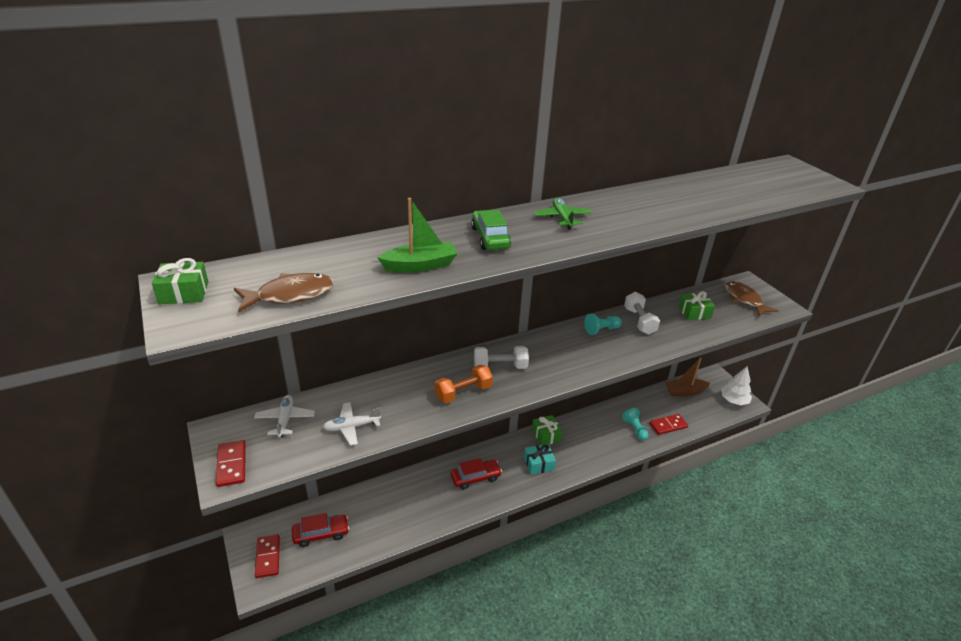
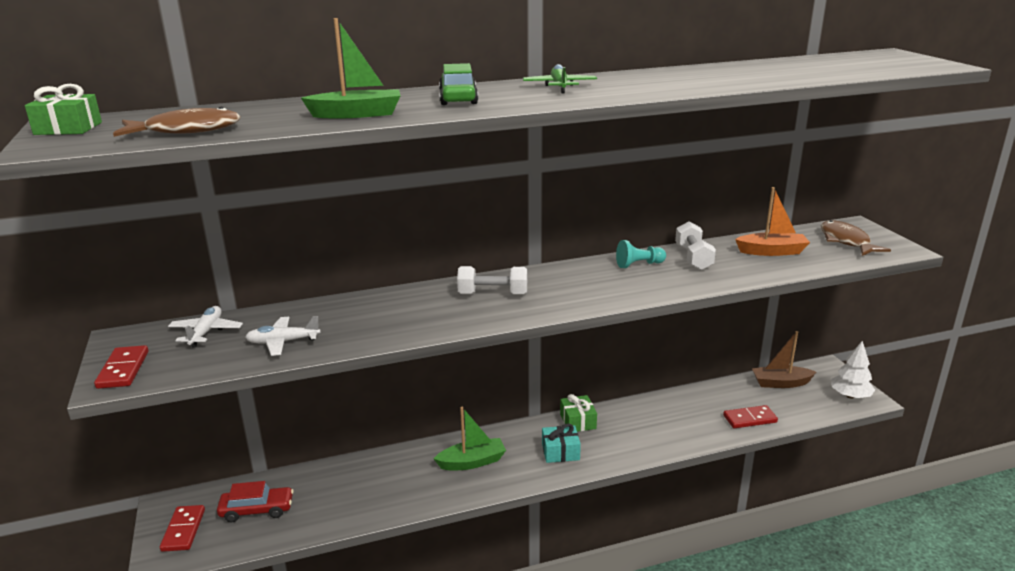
camera: 10 degrees right, 10 degrees down
orange dumbbell [435,365,493,403] -> none
red car [450,458,502,489] -> green boat [434,407,506,470]
turquoise pawn [622,408,649,440] -> none
green gift [678,291,715,320] -> orange boat [735,187,810,256]

